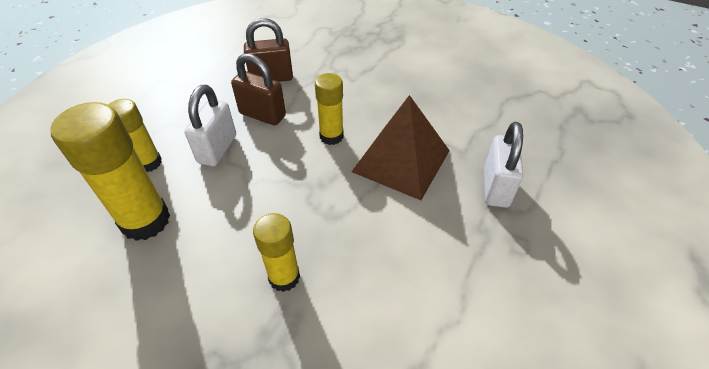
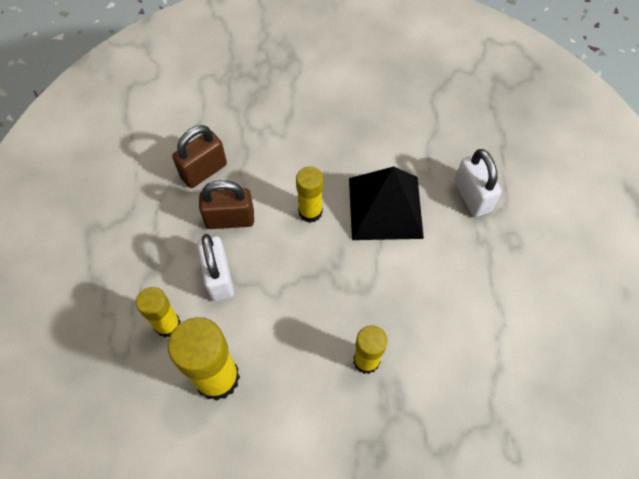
camera: 30 degrees left, 15 degrees up
brown pyramid [352,95,450,200] -> black pyramid [349,167,424,240]

